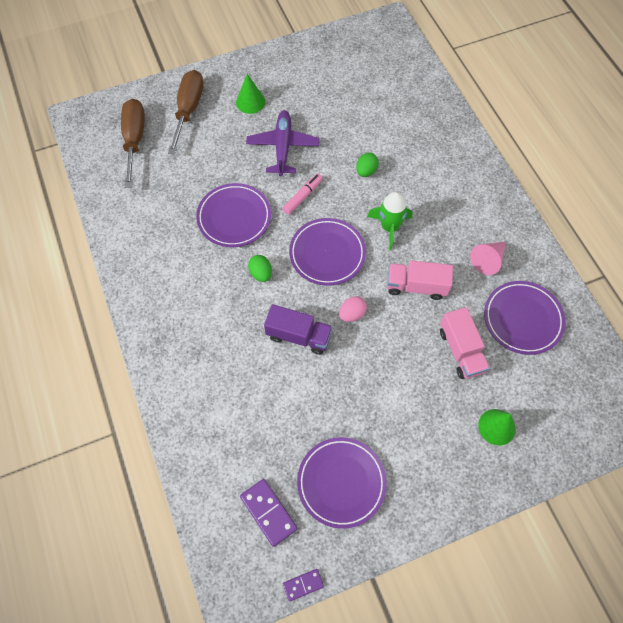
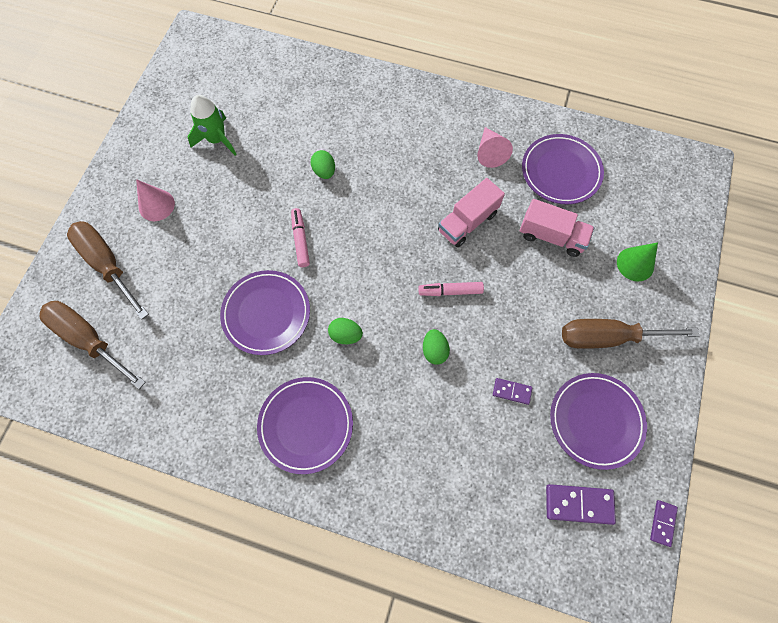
camera: 50 degrees left, 5 degrees up
green cone [236,74,265,114] -> pink cone [136,179,175,221]
purple plane [246,110,319,176] -> none
purple truck [264,304,333,355] -> green egg [423,329,450,365]
purple plate [289,218,366,286] -> purple plate moved to [257,377,353,474]
pink egg [339,296,367,322] -> pink marker [419,282,484,296]
green rocket [367,192,412,250] -> green rocket moved to [188,95,236,155]
none -> purple domino [493,378,532,405]
none -> brown screwdriver [562,319,699,349]

